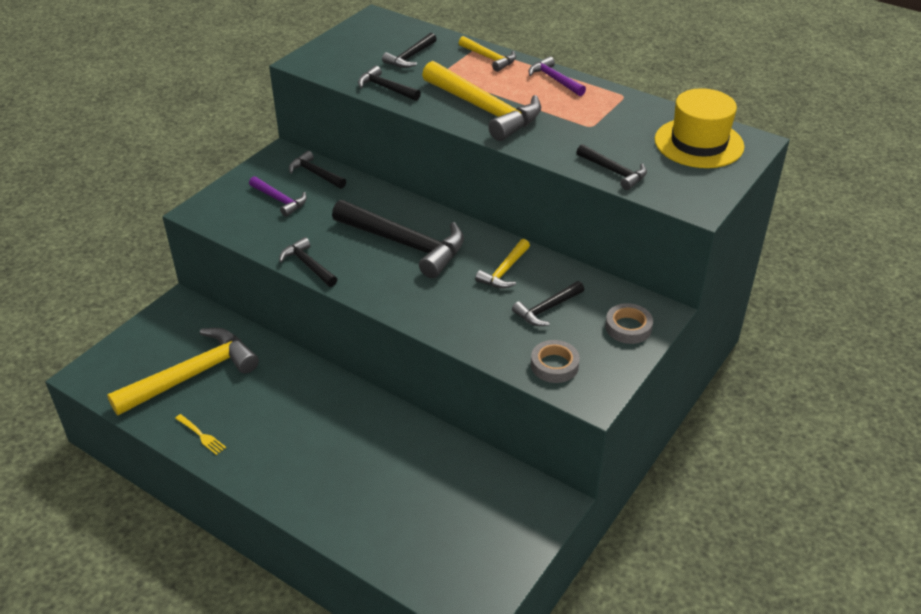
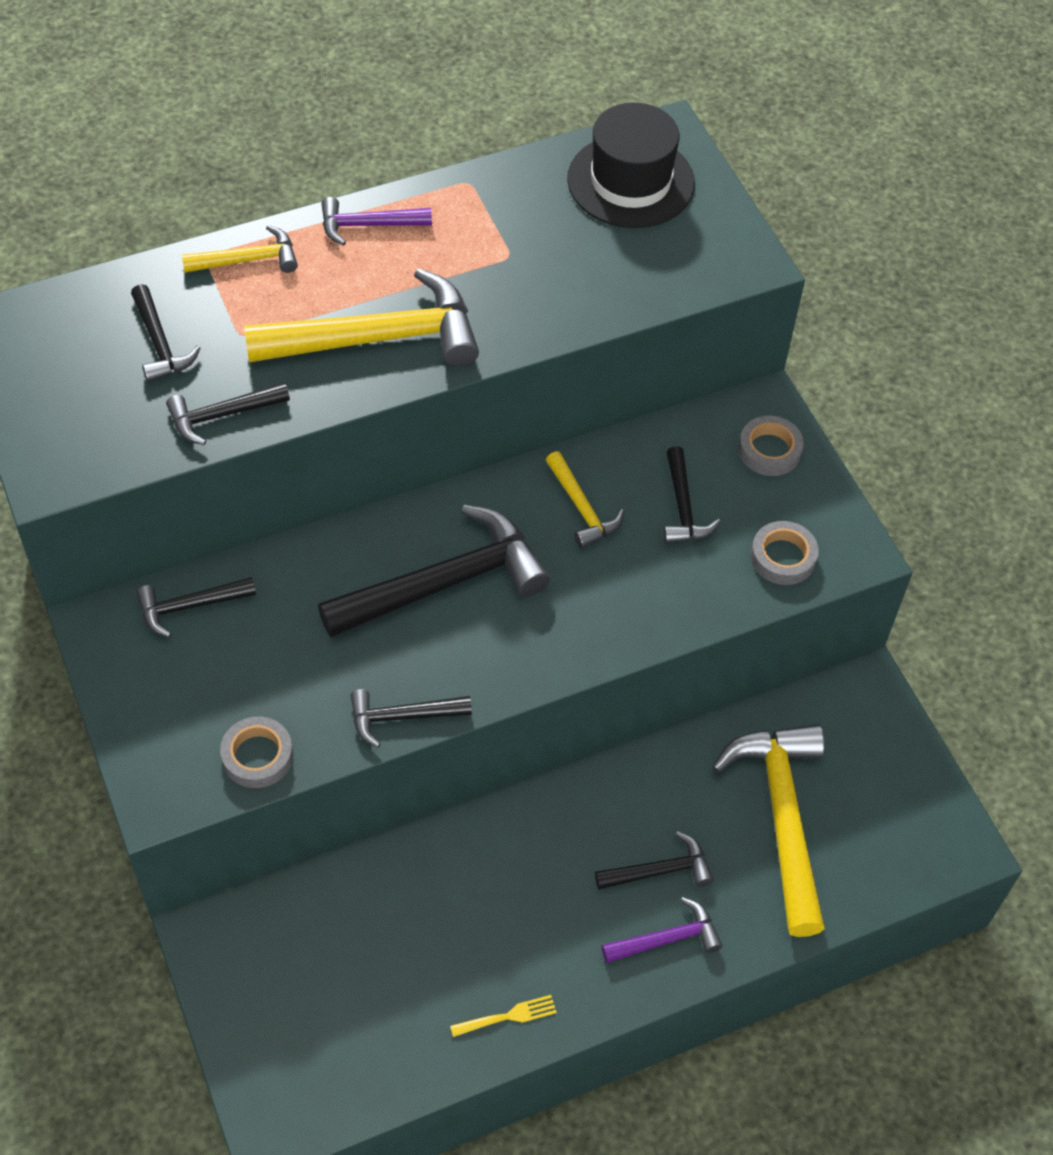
camera: 60 degrees left, 15 degrees up
yellow hammer [107,328,259,415] -> yellow hammer moved to [712,724,825,937]
purple hammer [249,176,307,217] -> purple hammer moved to [602,897,722,963]
black hammer [576,144,647,190] -> black hammer moved to [595,831,713,890]
yellow hat [655,88,744,168] -> black hat [567,103,695,228]
none -> grey tape [220,716,293,788]

